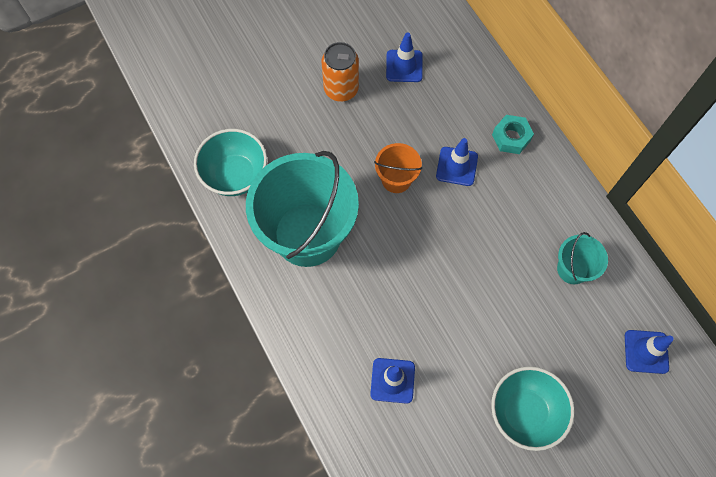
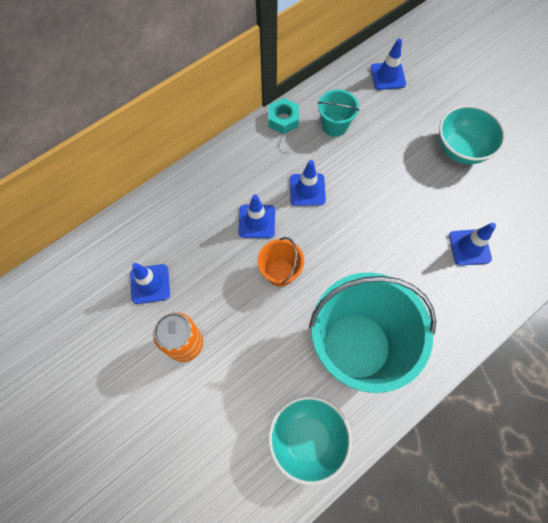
camera: 100 degrees left, 0 degrees up
turquoise nut [492,115,534,154] -> turquoise nut moved to [269,98,299,134]
none -> blue traffic cone [290,160,326,206]

